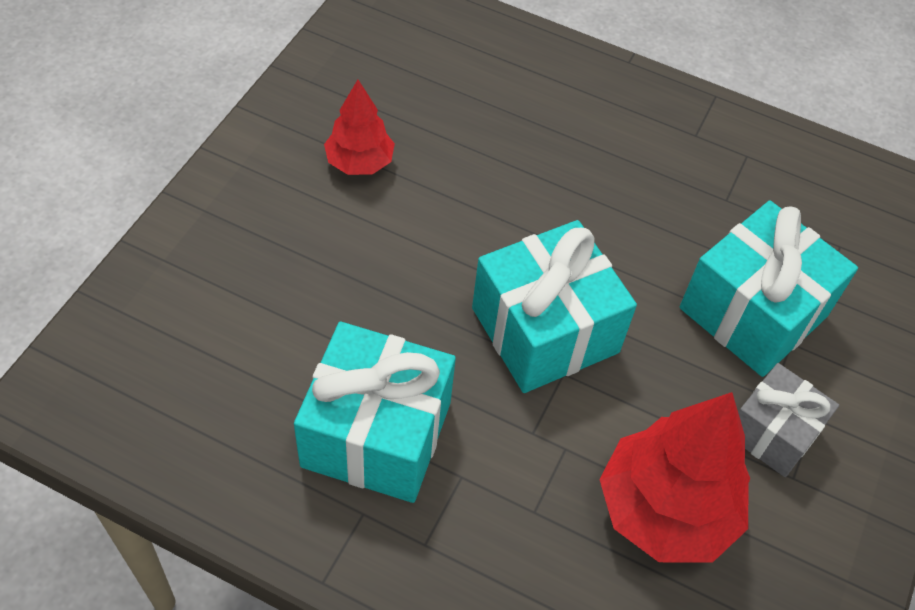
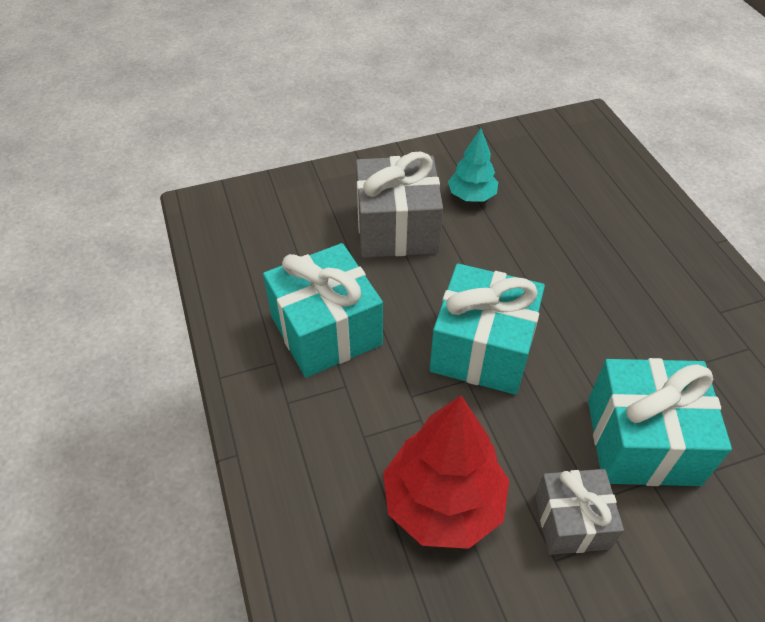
camera: 50 degrees right, 5 degrees down
red tree [324,80,395,175] -> turquoise tree [448,128,498,202]
none -> grey gift [356,152,443,258]

